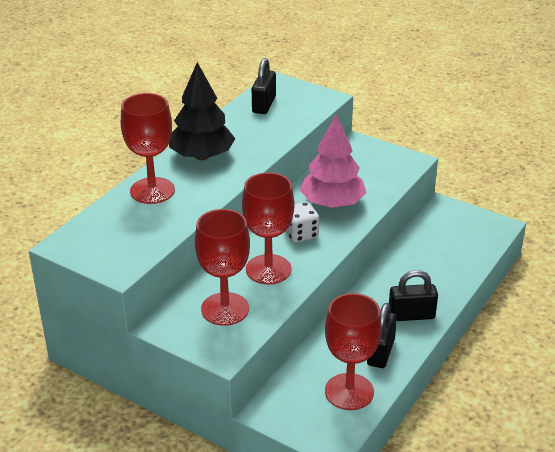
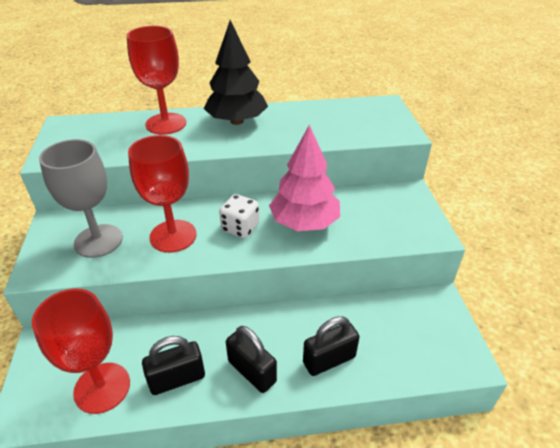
camera: 50 degrees right, 5 degrees up
red goblet [195,209,250,326] -> grey goblet [39,139,123,258]
black padlock [252,58,276,114] -> black padlock moved to [303,316,359,376]

